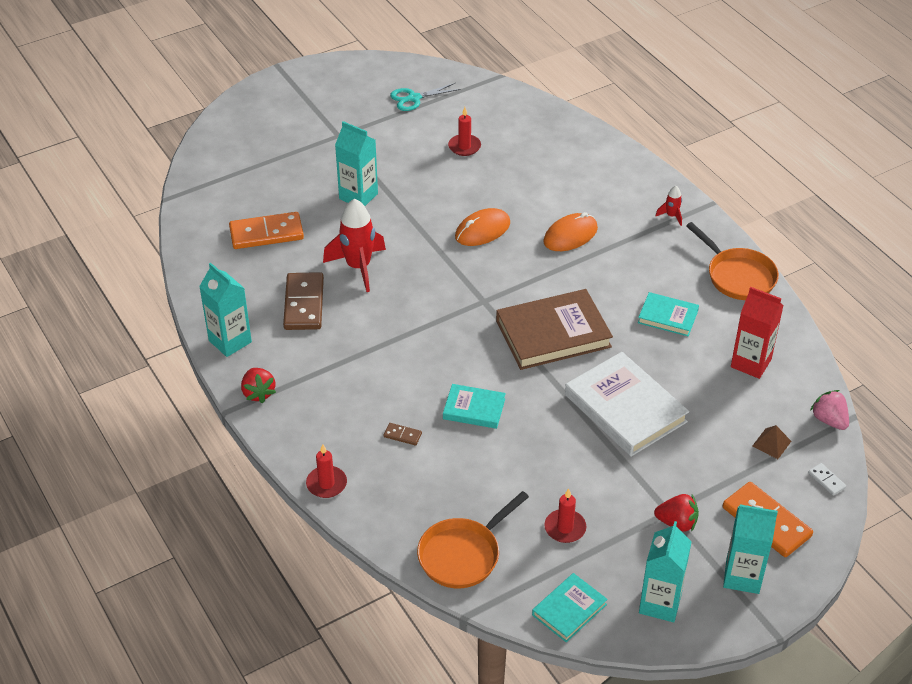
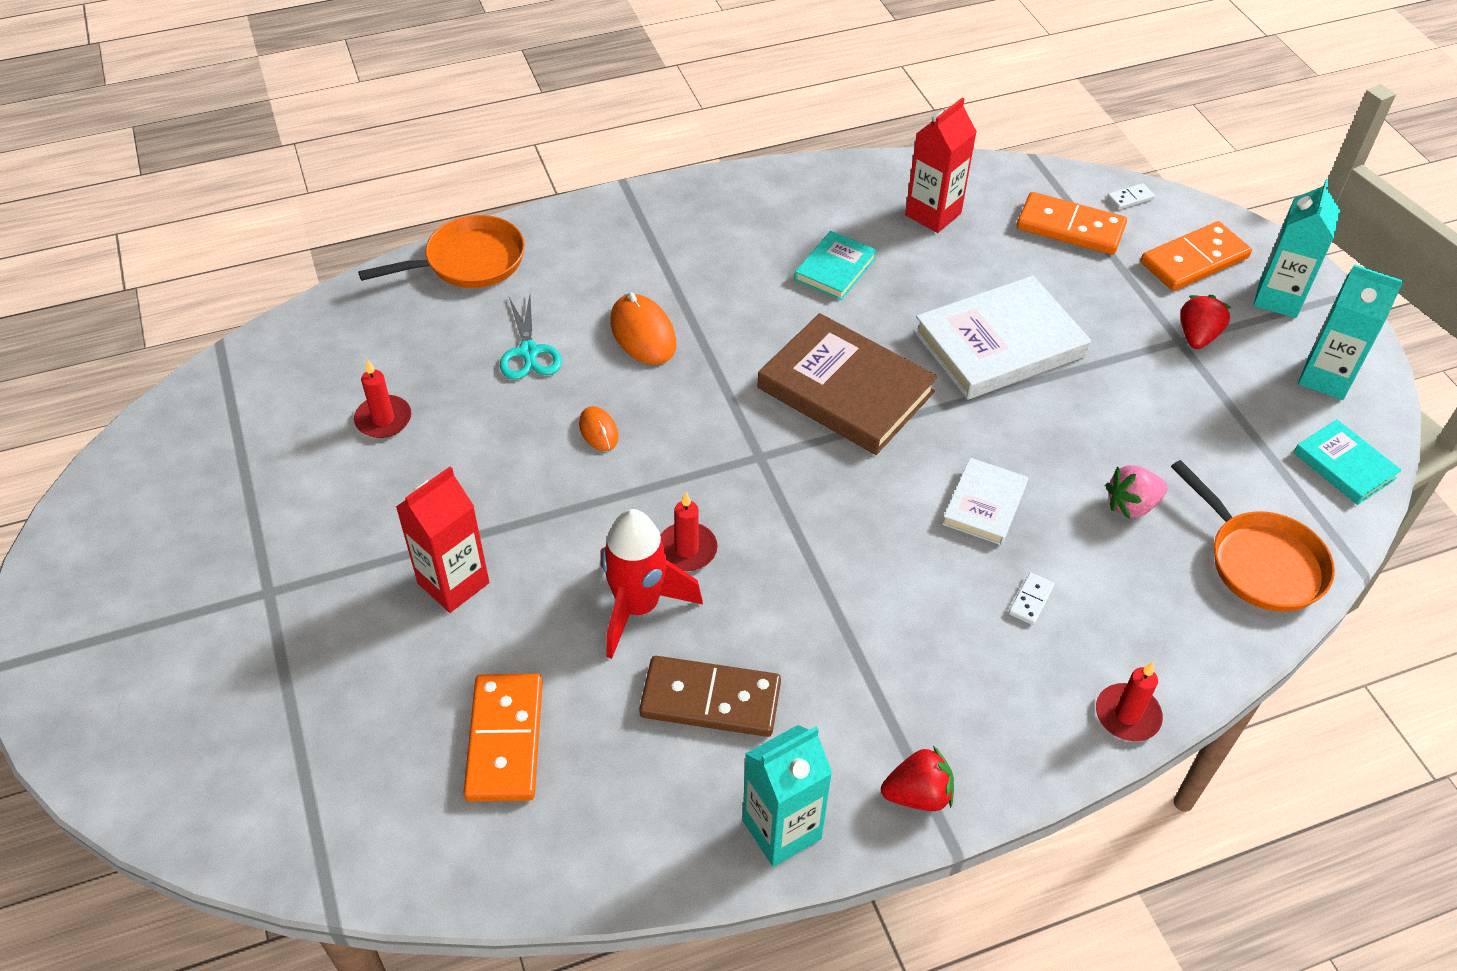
camera: 80 degrees left, 5 degrees up
turquoise carton [335,121,378,206] -> red carton [396,466,489,613]
brown domino [383,423,422,445] -> white domino [1009,572,1055,625]
turquoise scissors [390,83,461,111] -> turquoise scissors moved to [500,295,562,380]
turquoise book [443,384,506,429] -> white book [942,458,1028,545]
orange mouse [455,208,510,246] -> orange mouse [579,406,618,451], size x0.57
brown book [496,289,613,370] -> brown book turned 45 degrees counterclockwise [758,313,938,455]
red candle [544,488,587,543] -> red candle moved to [660,492,718,571]
red rocket [655,186,682,226] -> none
orange pan [686,222,779,300] -> orange pan moved to [358,215,525,288]
brown pyramid [752,425,791,459] -> orange domino [1017,192,1127,255]
pink strawberry [810,390,849,430] -> pink strawberry moved to [1105,465,1167,519]

